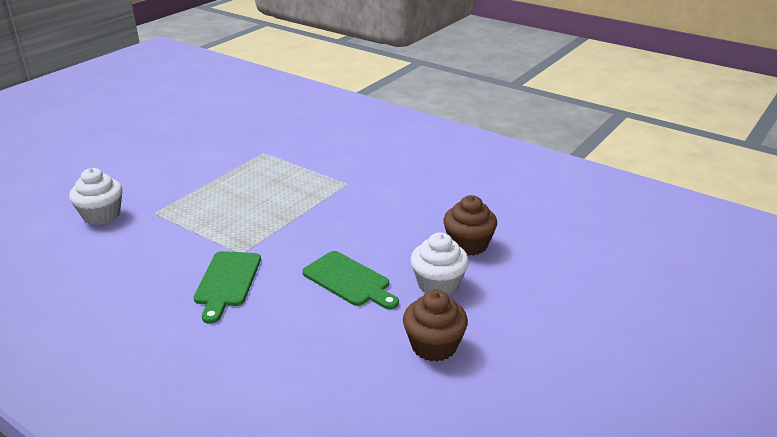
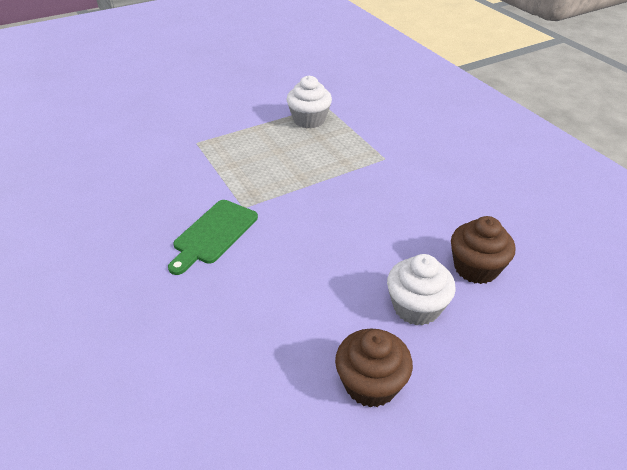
camera: 25 degrees right, 10 degrees up
white cupcake [69,168,122,225] -> white cupcake moved to [287,76,332,128]
green cutting board [302,251,399,309] -> none

